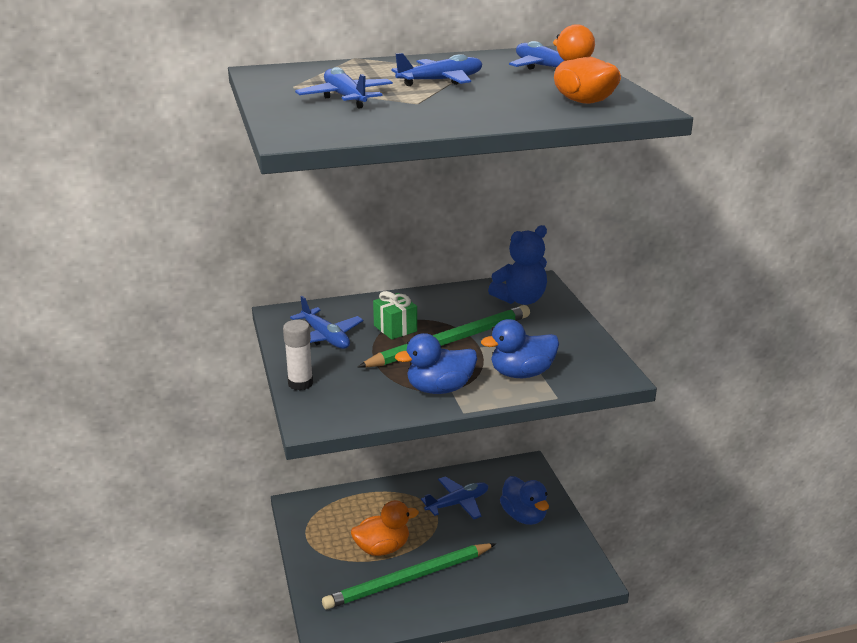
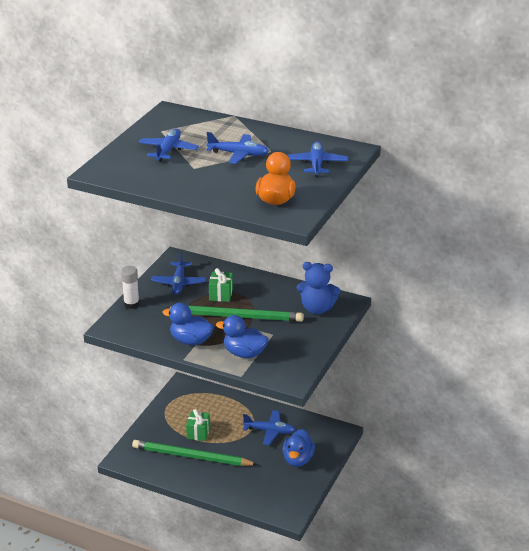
camera: 40 degrees right, 5 degrees up
orange duck [351,500,419,556] -> green gift [186,409,210,441]

